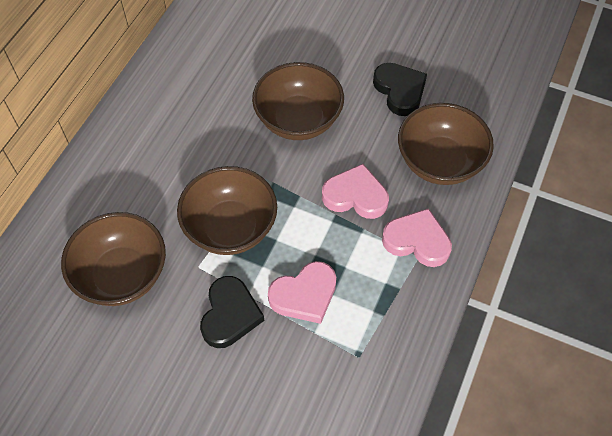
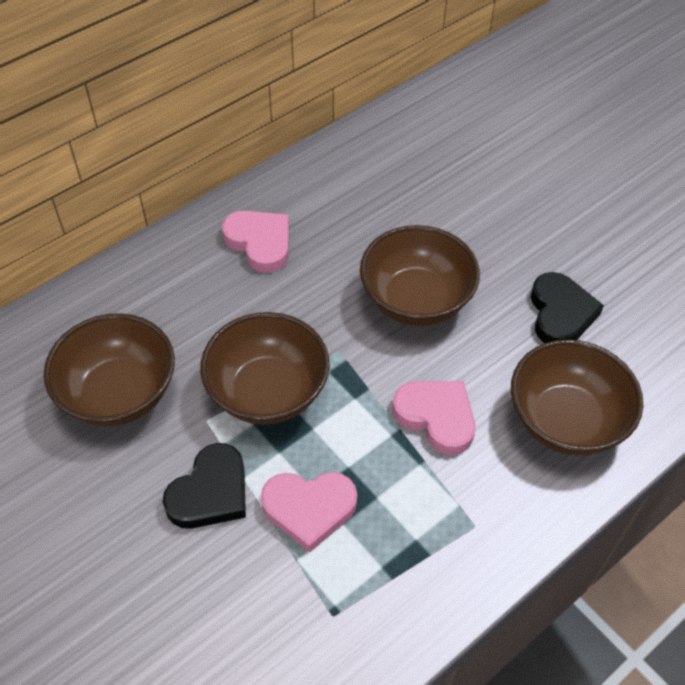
camera: 25 degrees right, 5 degrees down
pink heart [382,208,452,267] -> pink heart moved to [222,211,289,273]

